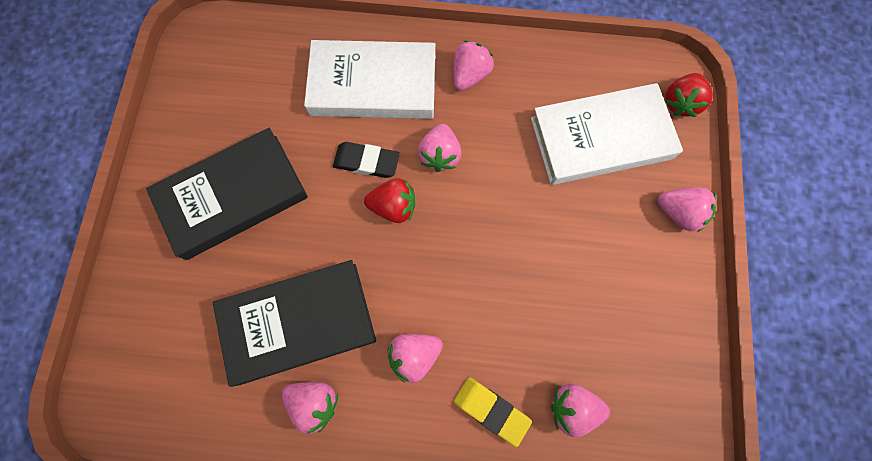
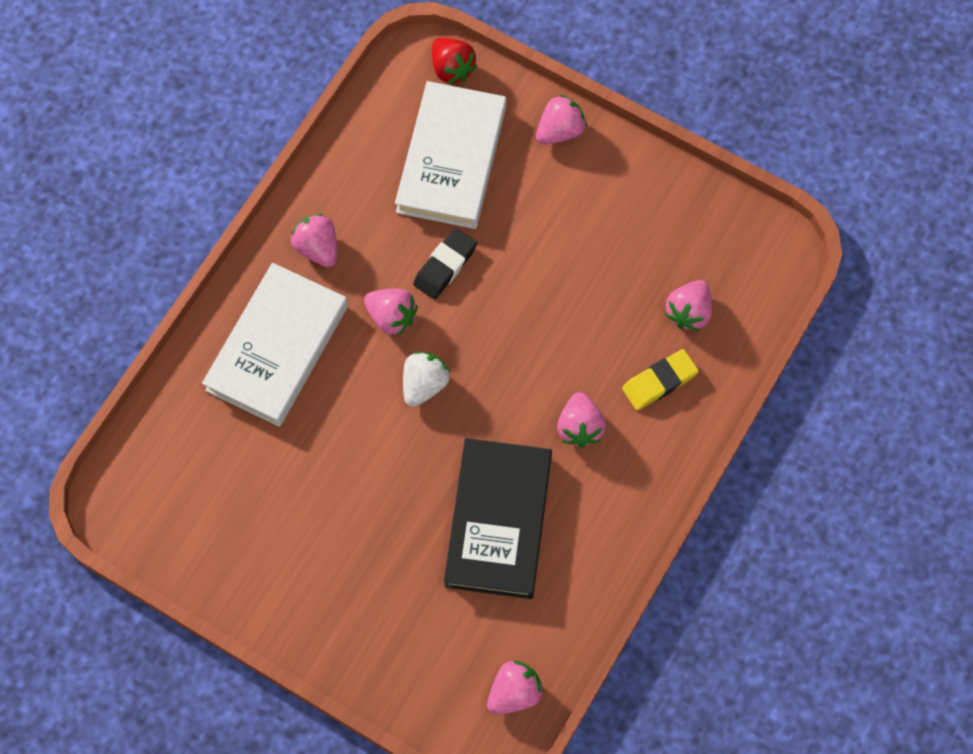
camera: 65 degrees left, 5 degrees down
black book [146,128,308,260] -> none
pink strawberry [282,382,338,434] -> pink strawberry moved to [487,661,544,715]
black eraser [333,142,400,178] -> black eraser moved to [413,228,477,299]
red strawberry [364,178,415,223] -> white strawberry [403,351,451,407]

